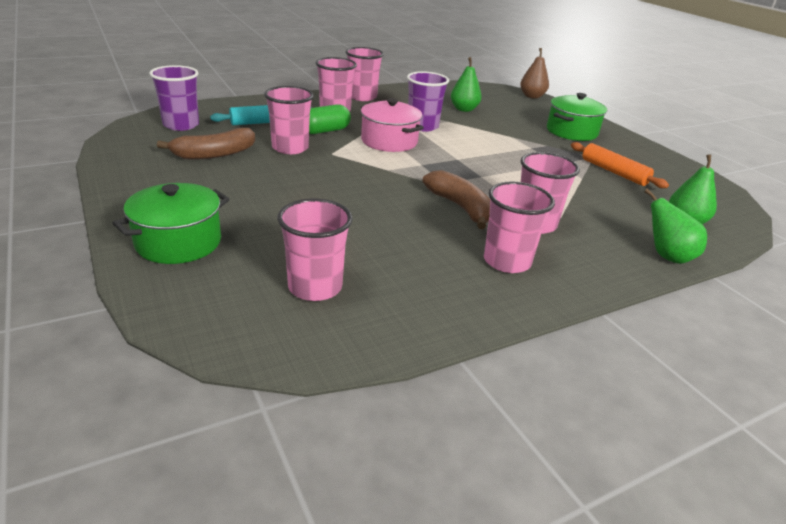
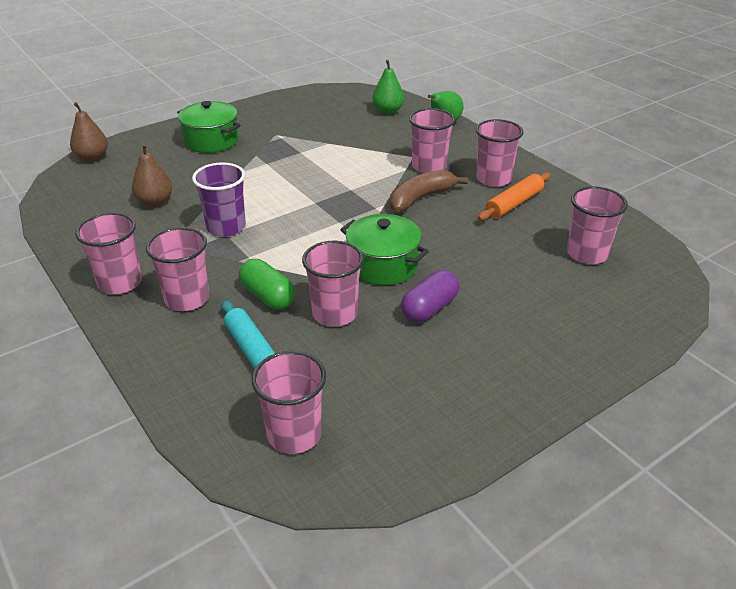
camera: 95 degrees left, 5 degrees up
green pot [113,183,230,264] -> green pot moved to [340,214,429,285]
purple cup [149,65,199,131] -> pink cup [252,351,326,454]
brown banana [157,128,255,160] -> none
pink pot [361,98,424,152] -> none
green pear [451,57,482,112] -> brown pear [132,144,172,207]
orange rolling pin [571,142,669,188] -> orange rolling pin moved to [478,172,550,221]
none -> purple capsule [401,270,459,322]

